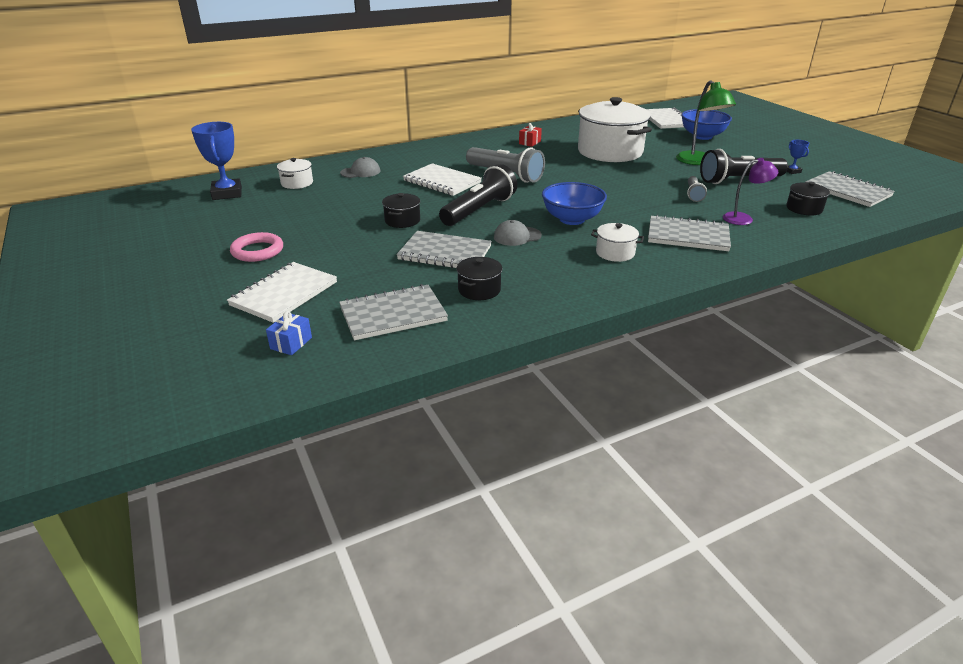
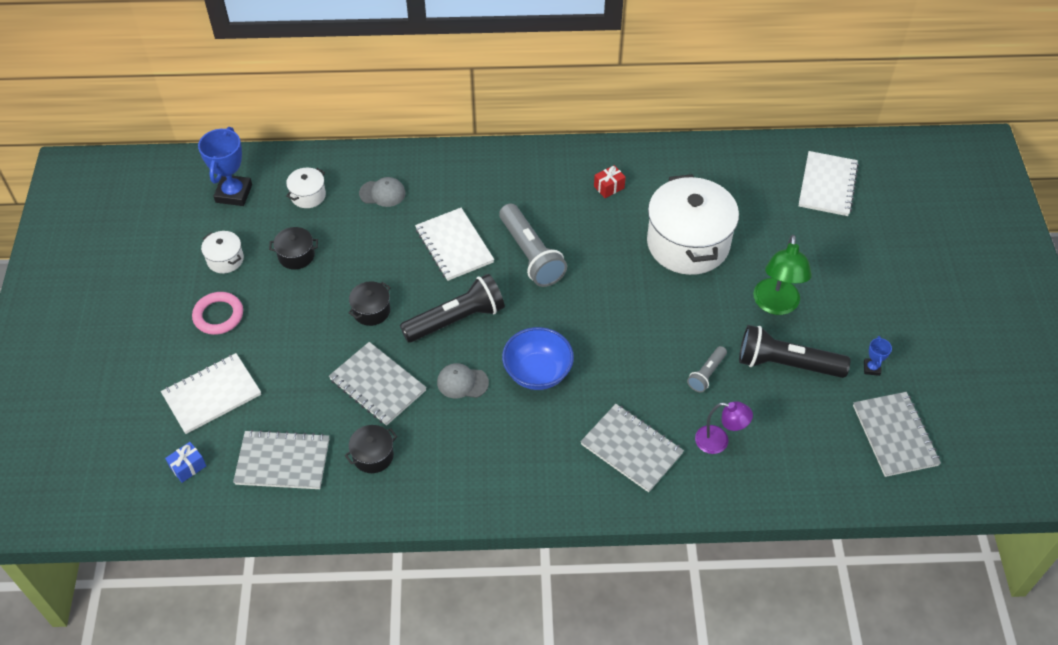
camera: 25 degrees right, 20 degrees up
white pot [591,223,644,262] -> white pot moved to [201,231,244,274]
blue bowl [681,109,732,140] -> none
black pot [786,182,830,215] -> black pot moved to [269,227,318,270]

